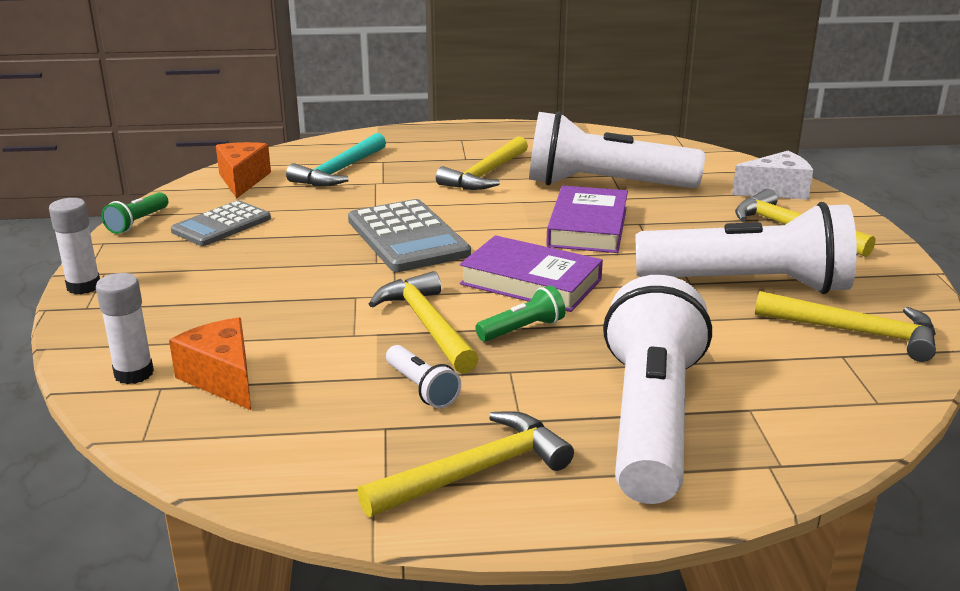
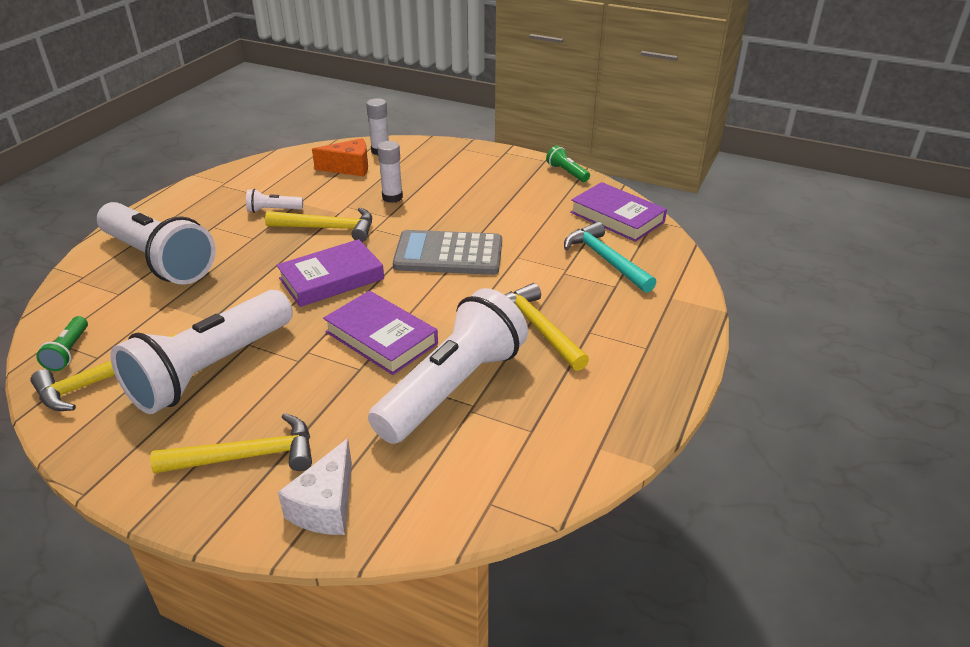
camera: 120 degrees right, 10 degrees up
white glue stick [49,198,100,294] -> white glue stick moved to [377,141,403,203]
grey calculator [171,200,271,246] -> none
orange cheese [216,142,271,198] -> purple book [570,182,667,242]
yellow hammer [357,411,574,517] -> none
green flashlight [475,285,566,342] -> green flashlight moved to [36,316,88,371]

